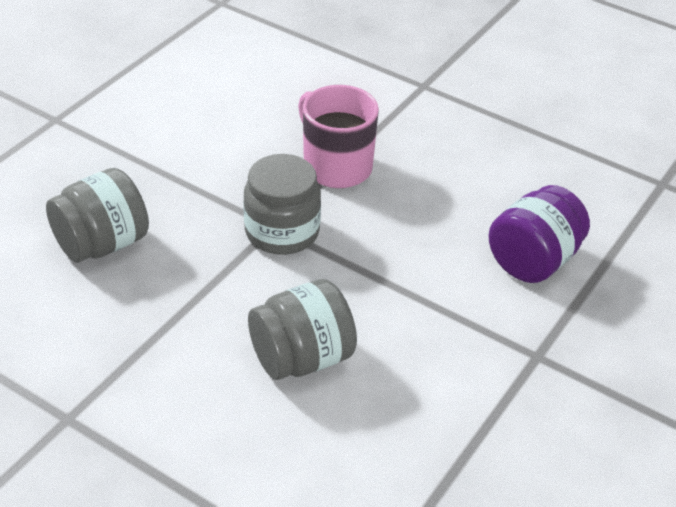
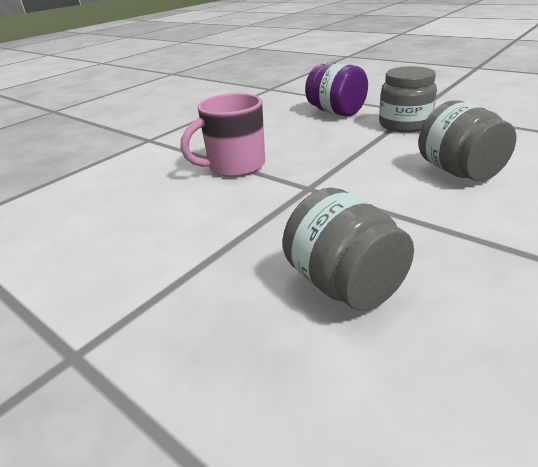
camera: 80 degrees left, 10 degrees down
grey jar [243,154,321,255] -> grey jar moved to [379,66,437,133]

